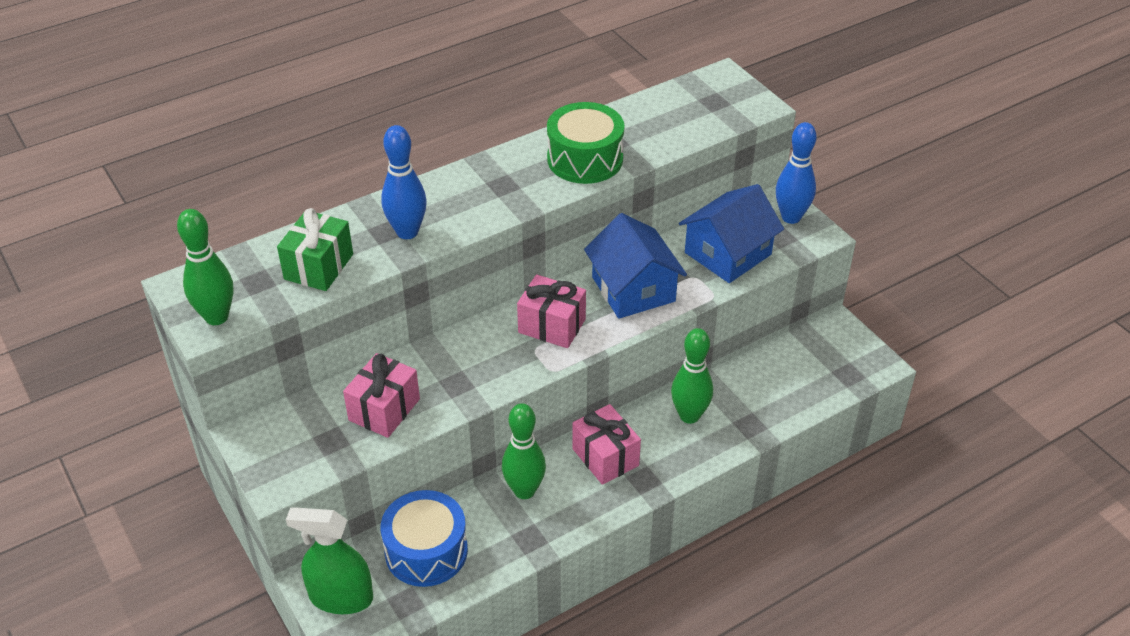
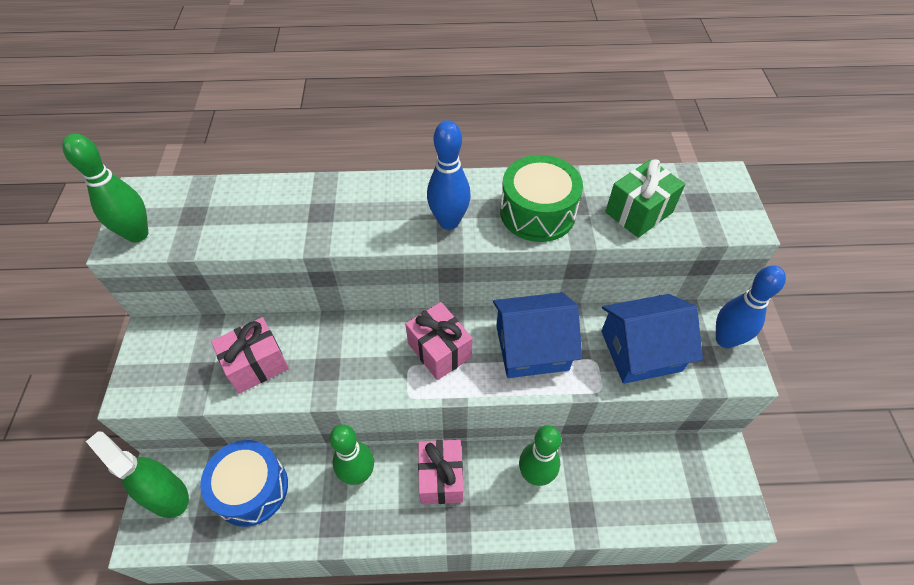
camera: 30 degrees right, 10 degrees up
green gift [277,208,353,291] -> green gift moved to [605,159,685,238]
blue bowling pin [381,125,427,239] -> blue bowling pin moved to [427,120,471,230]
blue house [584,213,687,319] -> blue house turned 75 degrees clockwise [493,292,582,378]

